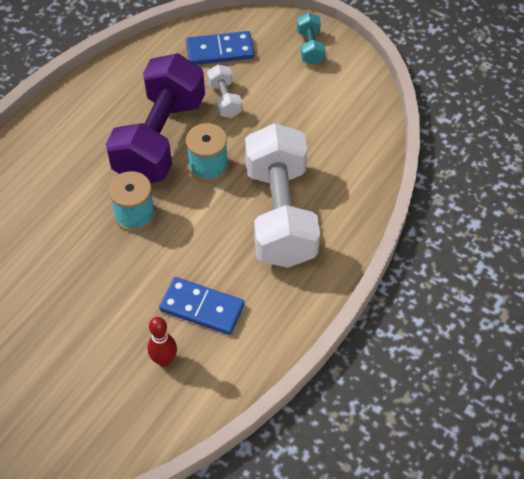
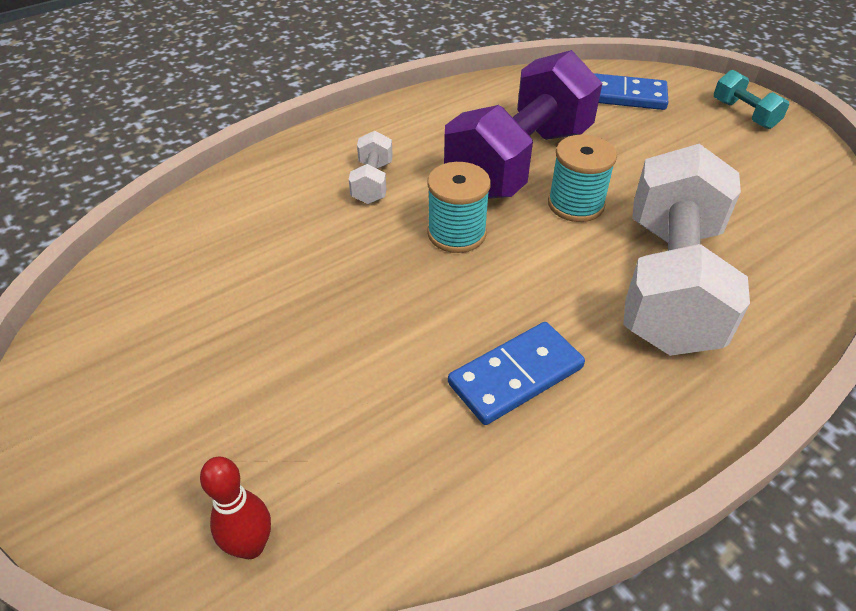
camera: 20 degrees right, 10 degrees down
red bowling pin [148,317,177,367] -> red bowling pin moved to [200,457,271,559]
blue domino [159,277,245,335] -> blue domino turned 75 degrees counterclockwise [448,322,585,425]
white dumbbell [207,64,242,118] -> white dumbbell moved to [349,131,393,204]
turquoise dumbbell [297,12,325,65] -> turquoise dumbbell turned 45 degrees counterclockwise [714,70,790,129]

